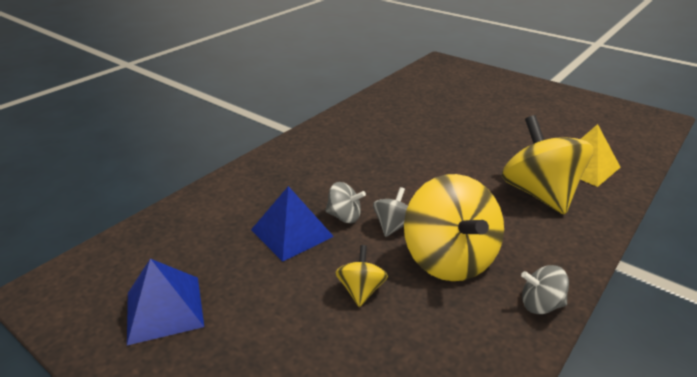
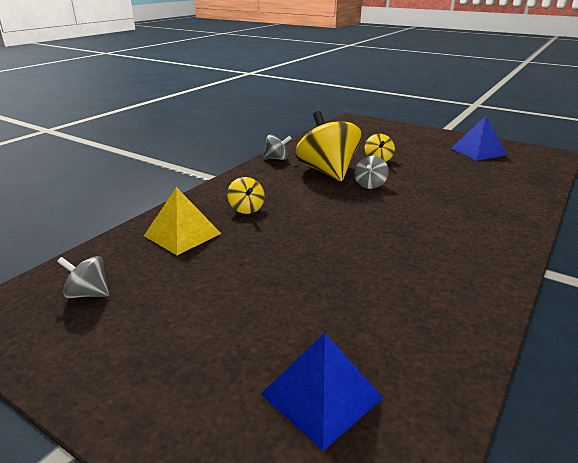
camera: 175 degrees right, 5 degrees down
blue pyramid [251,186,334,262] -> blue pyramid moved to [261,333,383,451]
grey spinning top [325,182,366,223] -> grey spinning top moved to [57,256,109,299]
yellow spinning top [502,115,593,215] -> yellow spinning top [227,177,265,214], size x0.47

